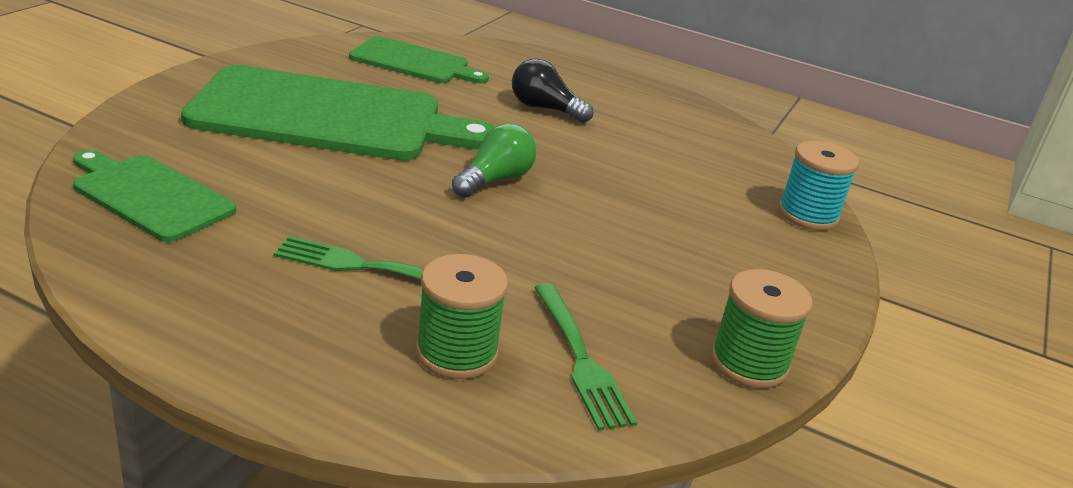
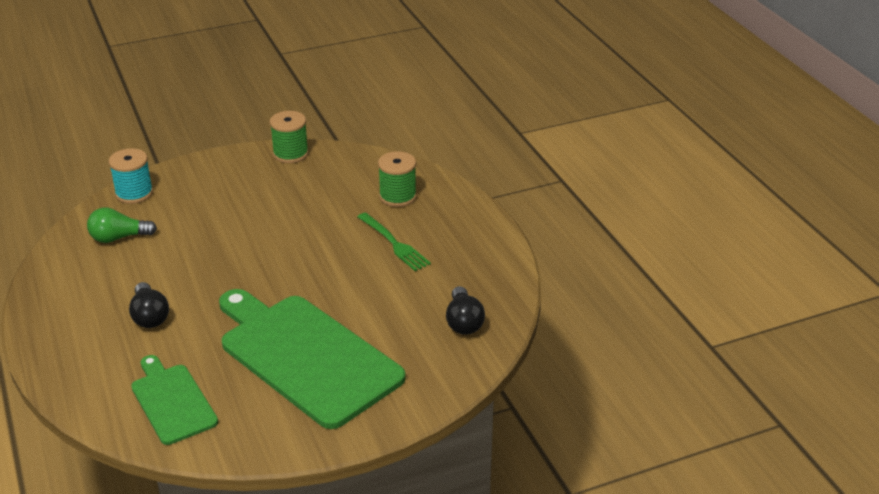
camera: 135 degrees left, 5 degrees up
green cutting board [73,150,236,242] -> black light bulb [446,286,485,335]
green light bulb [452,123,537,198] -> green light bulb moved to [87,207,157,243]
green fork [534,283,637,431] -> none

